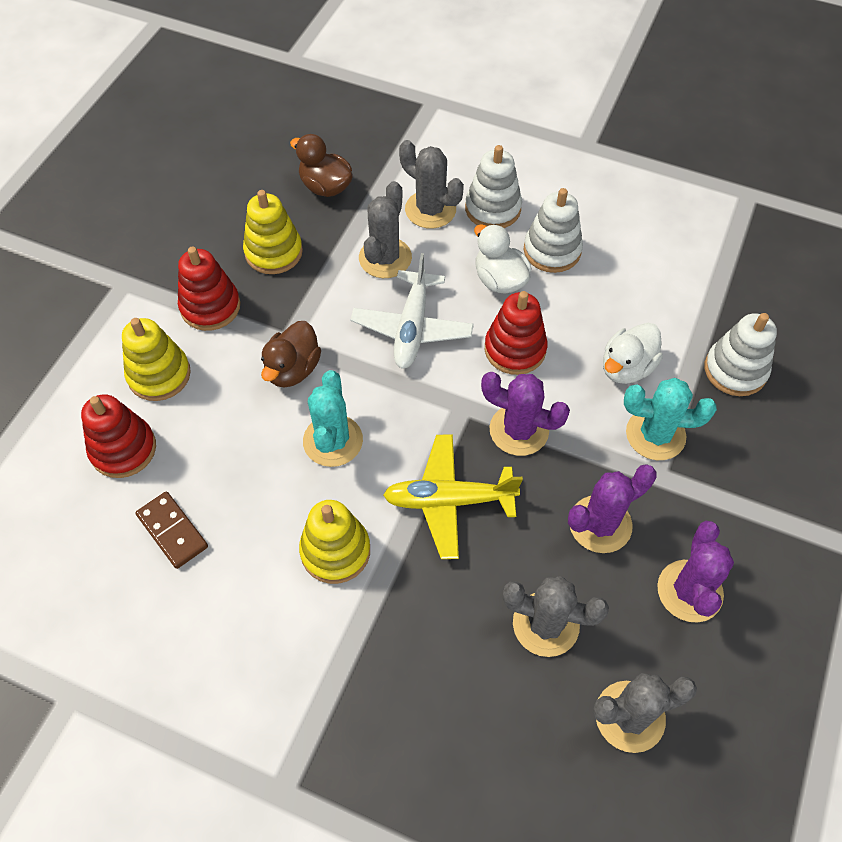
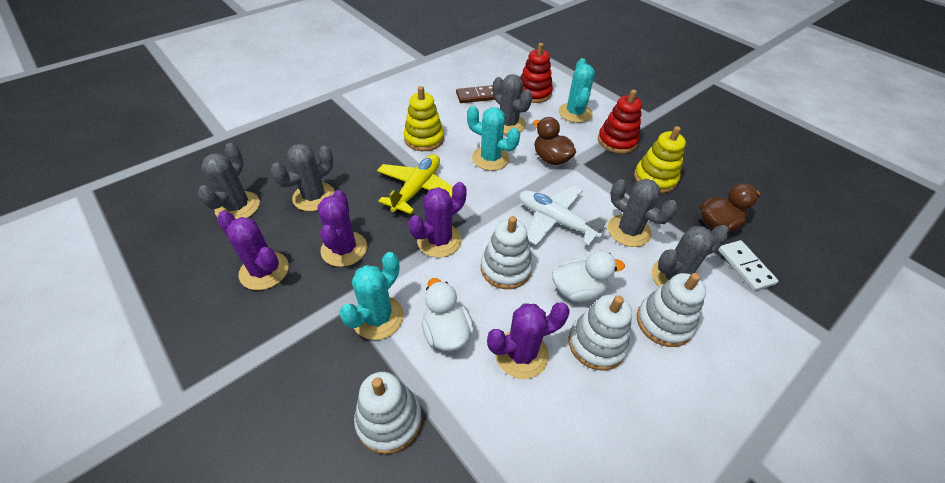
camera: 115 degrees right, 10 degrees down
yellow stacking toy [122,318,191,401] -> turquoise cactus [559,58,595,123]
red stacking toy [485,291,547,375] -> white stacking toy [481,216,533,289]
none -> purple cactus [487,303,570,379]
none -> grey cactus [493,74,532,134]
none -> white domino [718,240,779,291]

